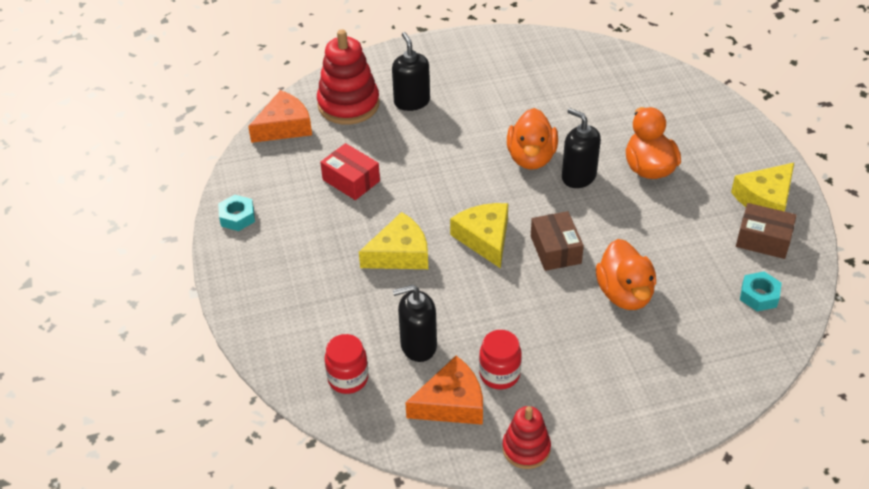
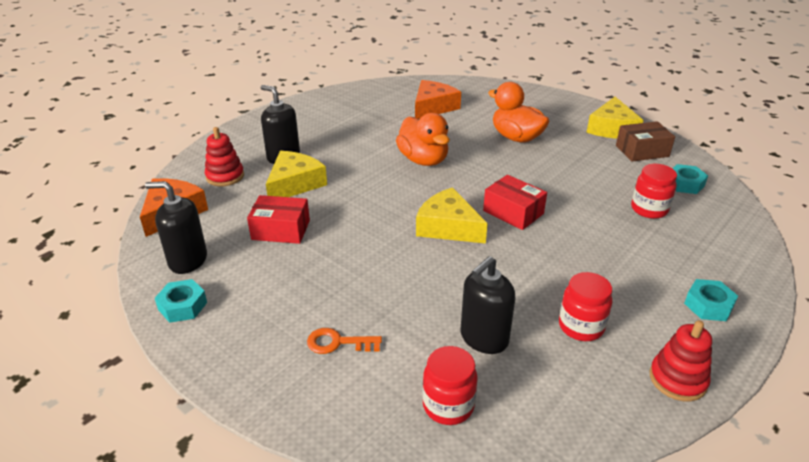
camera: 35 degrees left, 10 degrees down
red stacking toy [317,29,380,125] -> red stacking toy [205,127,244,186], size x0.59
yellow cheese [359,212,428,269] -> yellow cheese moved to [266,151,327,197]
orange cheese [405,356,483,425] -> orange cheese moved to [415,80,461,119]
brown box [531,211,584,271] -> red box [483,175,547,230]
black soap dispenser [562,108,601,188] -> black soap dispenser moved to [145,181,207,274]
orange duck [596,239,656,310] -> none
none -> orange key [307,328,382,354]
none -> red jar [631,164,677,219]
none -> turquoise nut [684,279,738,321]

